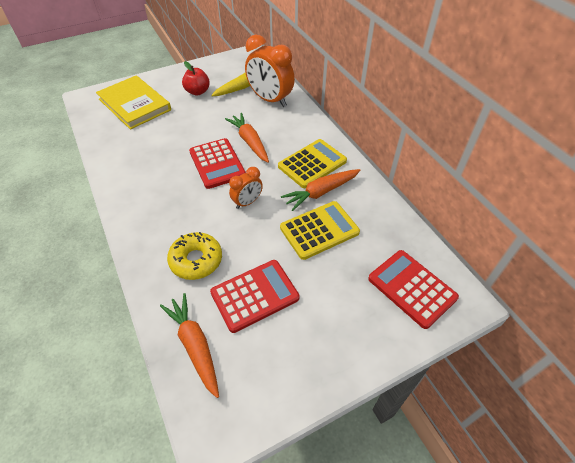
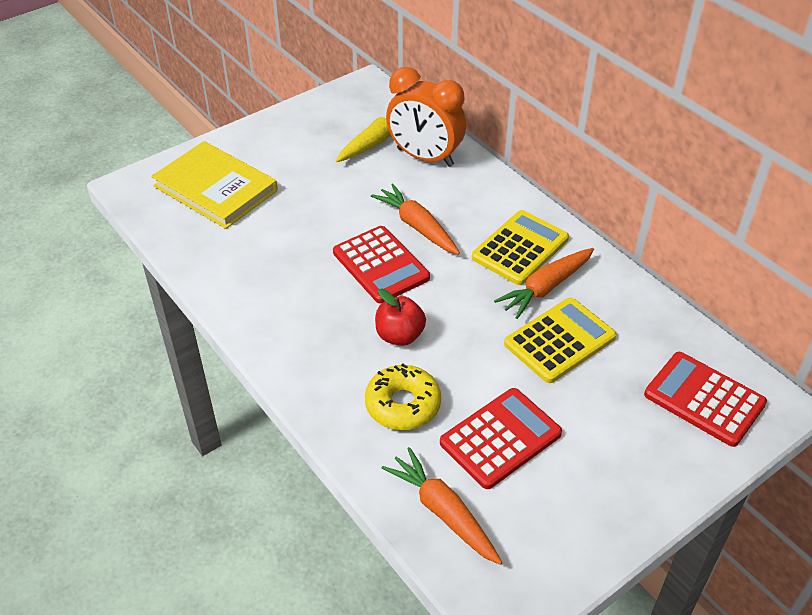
camera: 10 degrees left, 5 degrees down
red apple [182,61,210,96] -> red apple moved to [375,289,426,346]
orange clock [229,167,263,209] -> none

